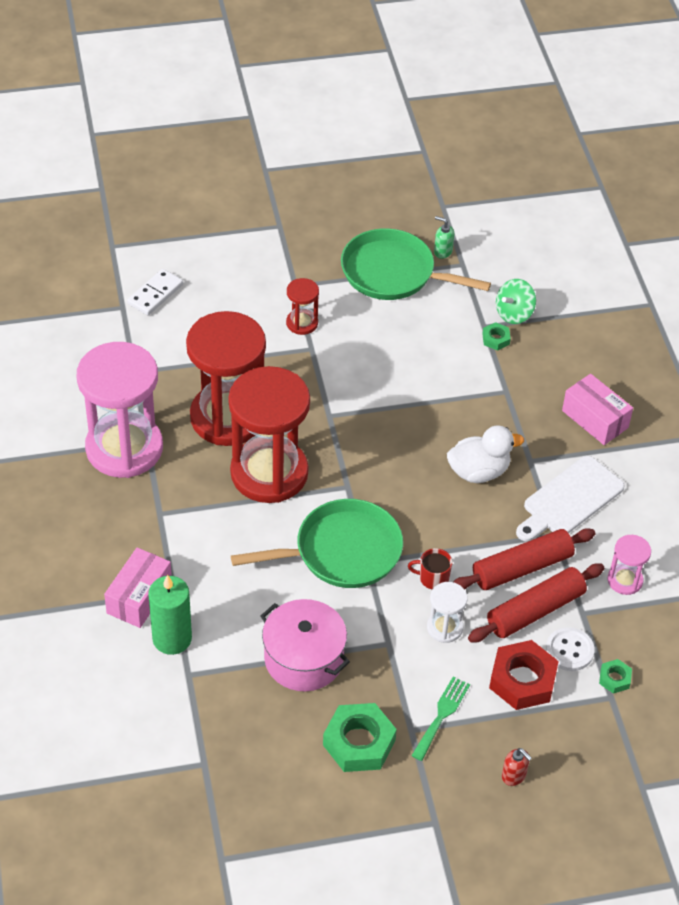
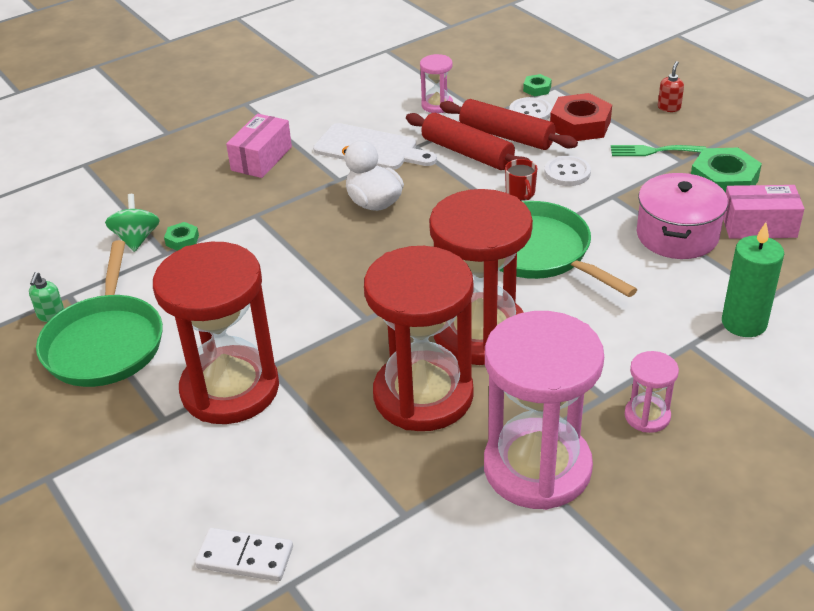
camera: 110 degrees left, 10 degrees down
pink box [104,547,172,628] -> pink box moved to [723,185,804,239]
red hourglass [286,278,319,335] -> red hourglass [153,242,279,424], size x2.27
white hourglass [427,582,468,643] -> white button [545,156,591,186]
green spinning top [496,279,536,324] -> green spinning top turned 120 degrees counterclockwise [105,194,160,252]
none -> pink hourglass [625,351,679,433]

